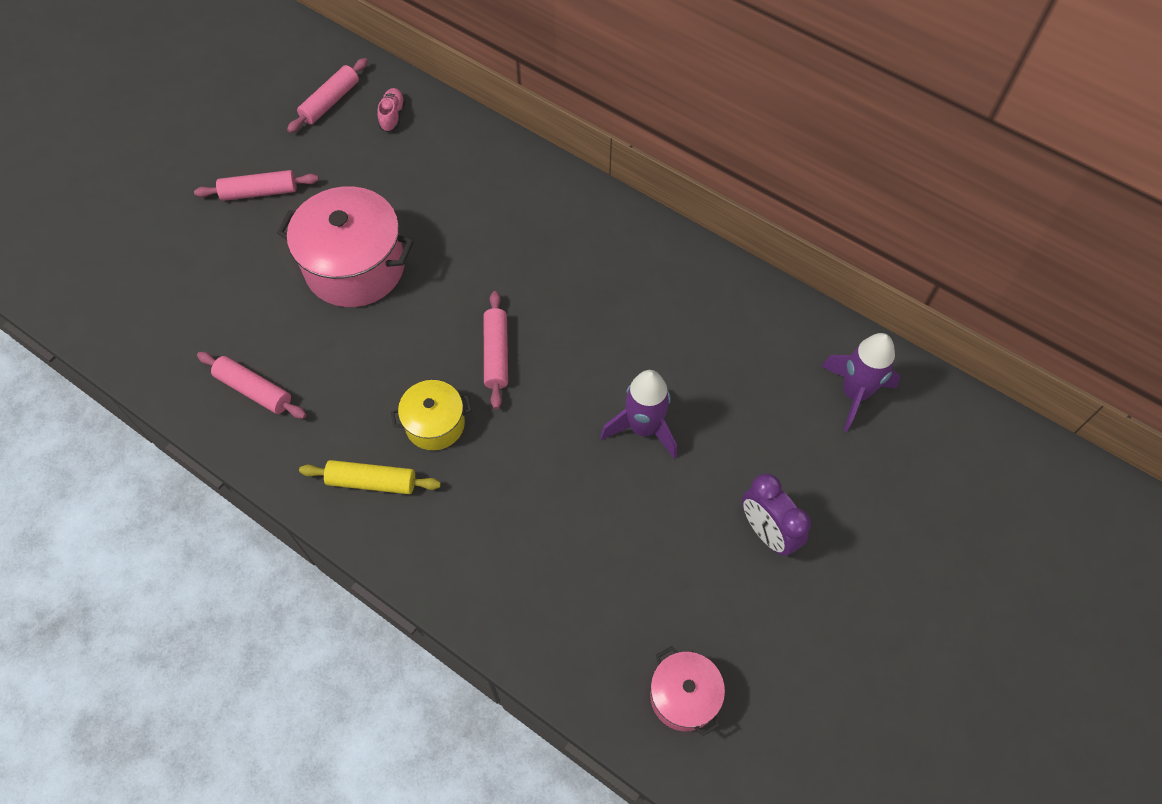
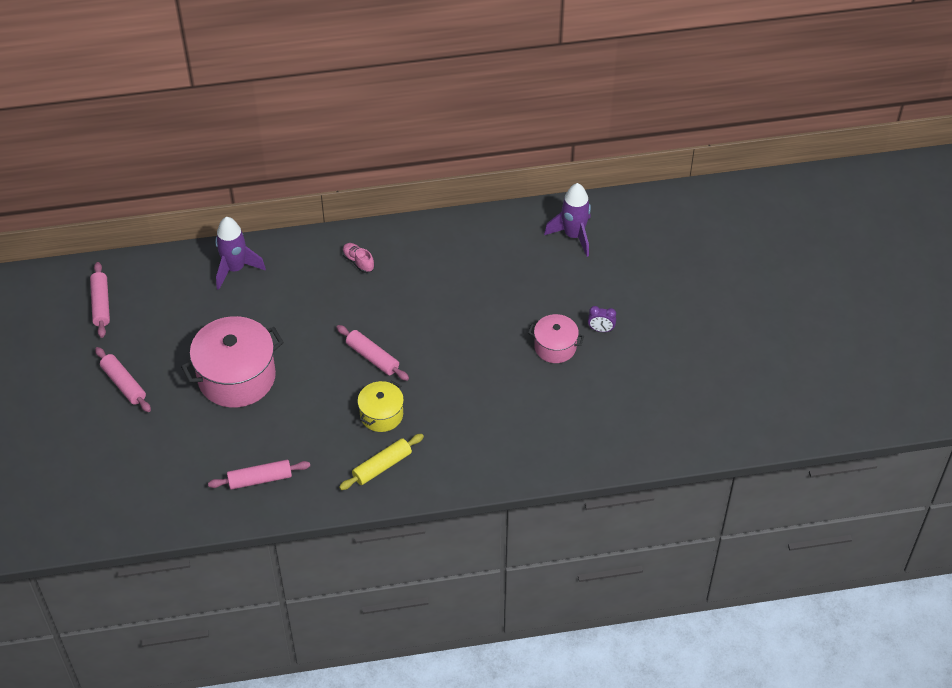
camera: 45 degrees left, 10 degrees down
pink rolling pin [194,170,319,201] -> pink rolling pin turned 75 degrees counterclockwise [95,347,151,412]
pink shoe [377,88,405,132] -> pink shoe moved to [342,243,374,273]
purple rocket [600,370,677,459] -> purple rocket moved to [215,217,266,290]
pink pot [650,646,725,736] -> pink pot moved to [528,314,584,363]
purple clock [742,473,811,556] -> purple clock [588,306,616,332], size x0.57

